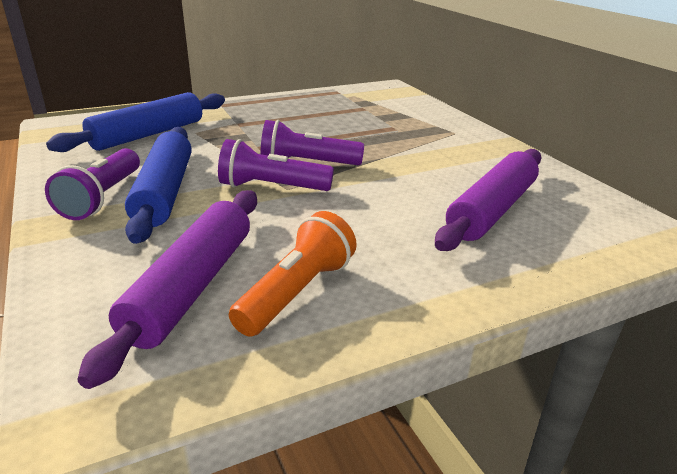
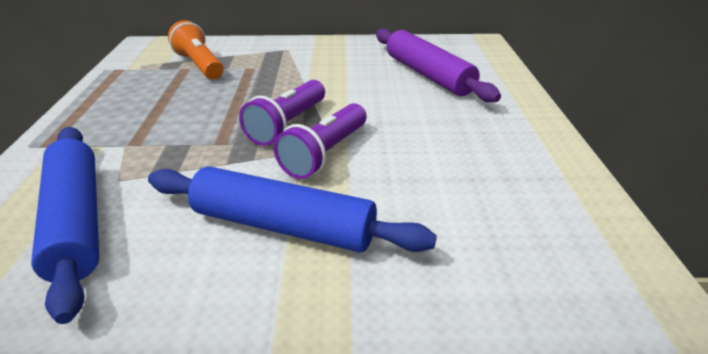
camera: 65 degrees left, 5 degrees up
purple flashlight [45,148,140,220] -> none
purple rolling pin [77,190,257,389] -> none
orange flashlight [229,211,357,337] -> orange flashlight moved to [168,20,224,79]

